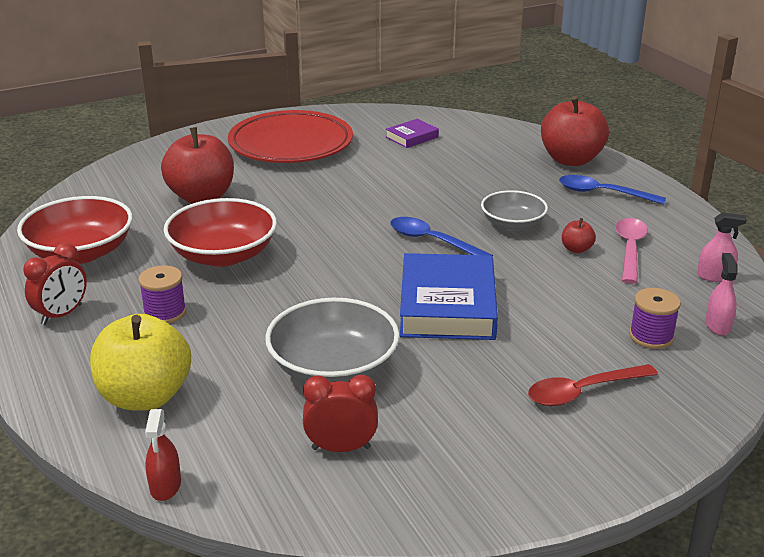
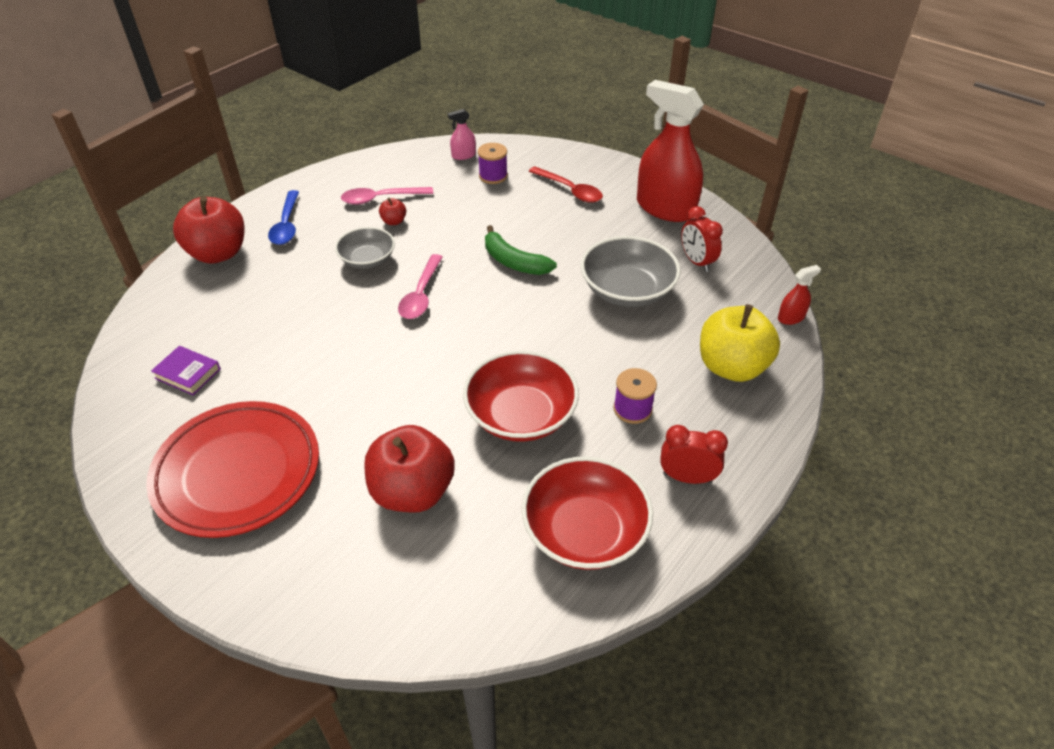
camera: 115 degrees left, 15 degrees up
blue spoon [390,217,493,256] -> pink spoon [398,254,443,319]
blue book [400,253,498,340] -> green banana [485,225,557,275]
pink spray bottle [697,212,747,282] -> none
none -> red spray bottle [637,80,704,222]

